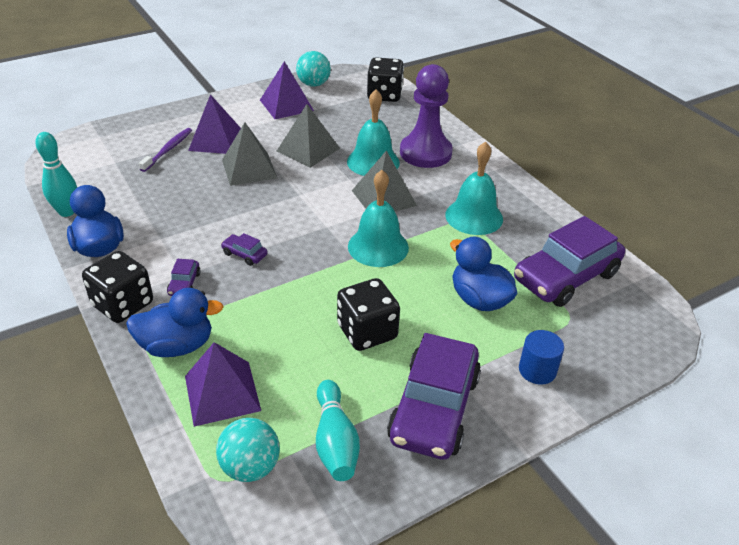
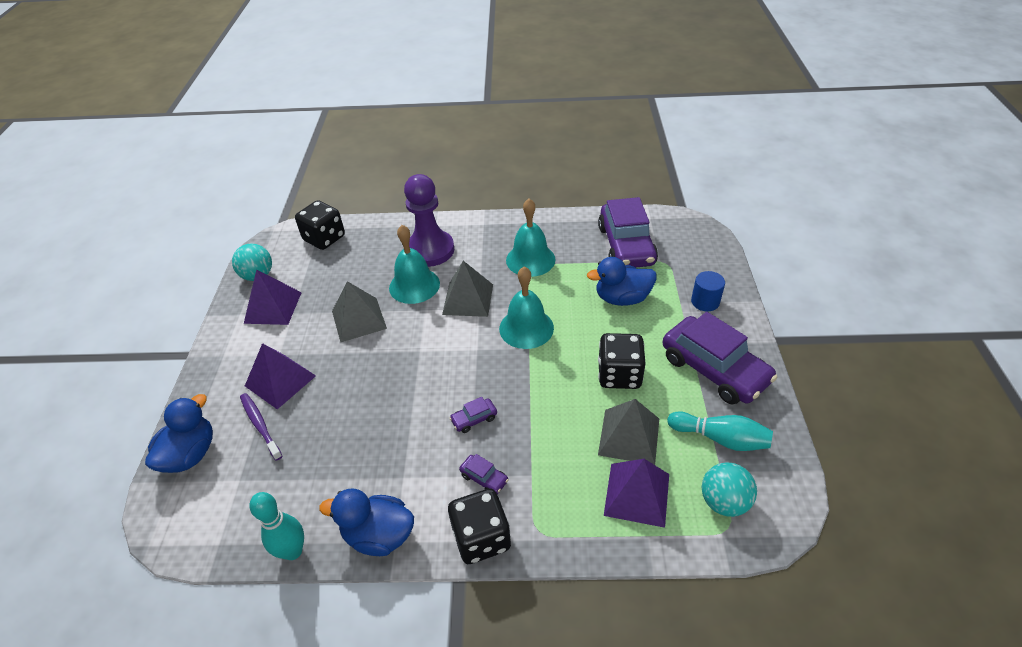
camera: 55 degrees left, 5 degrees up
blue duck [126,288,224,357] -> blue duck moved to [145,394,213,473]
grey pyramid [222,122,277,186] -> grey pyramid moved to [598,399,659,465]

